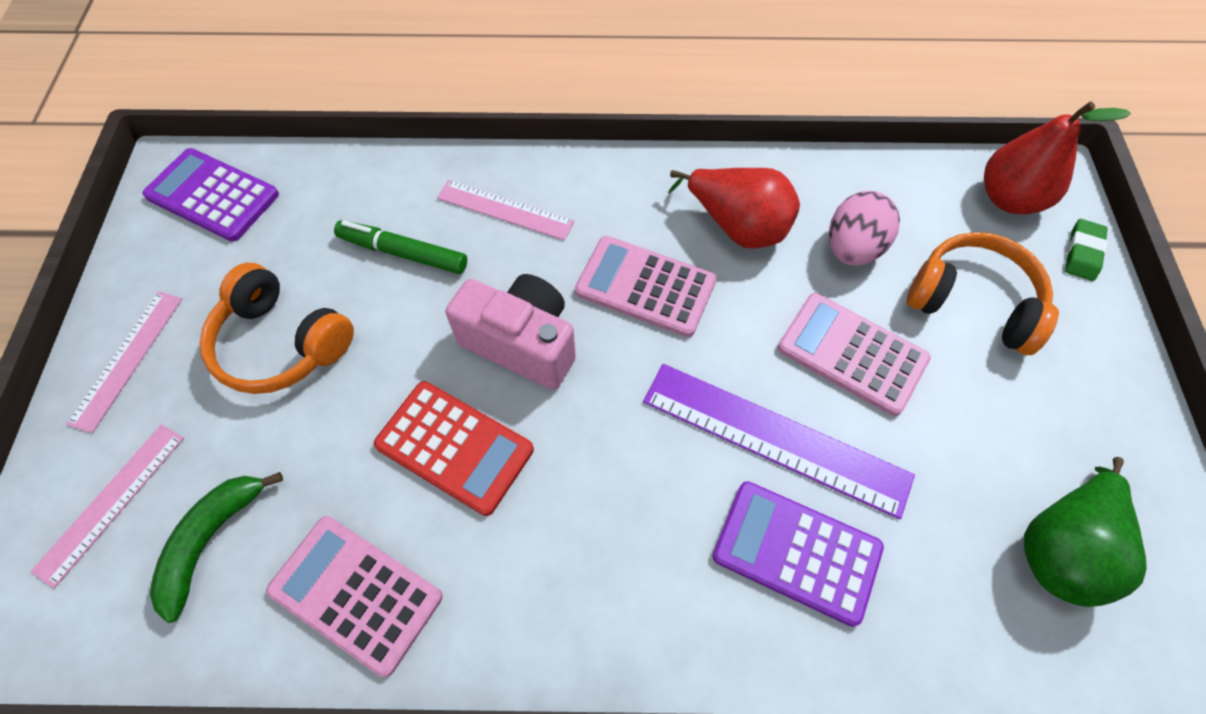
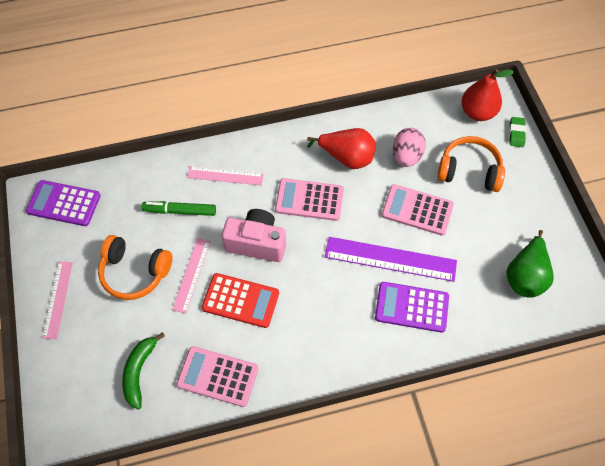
camera: 15 degrees left, 0 degrees up
pink ruler [30,424,184,588] -> pink ruler moved to [172,238,211,313]

